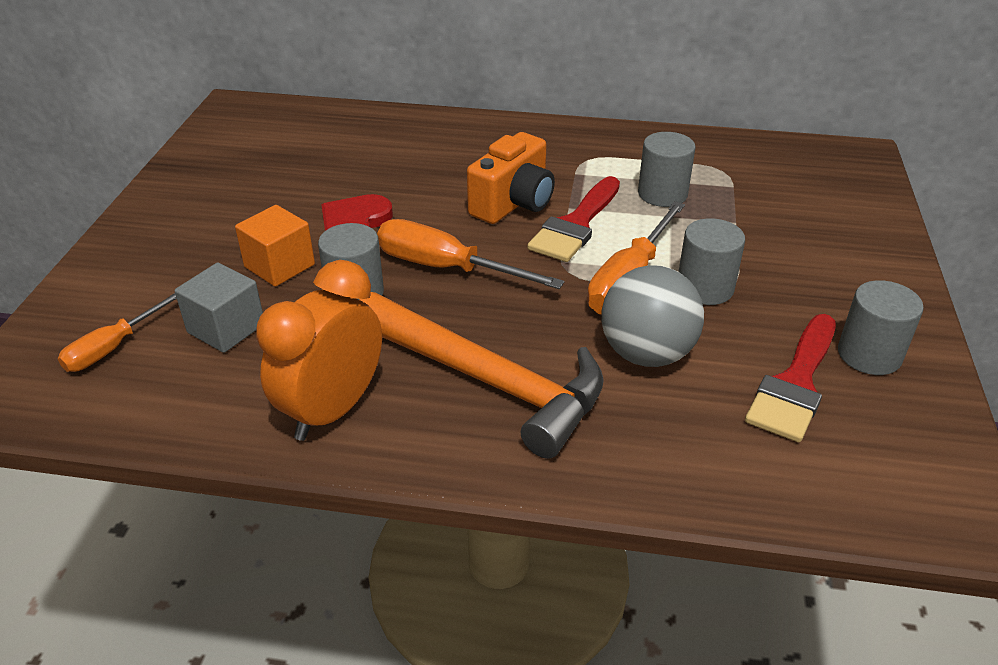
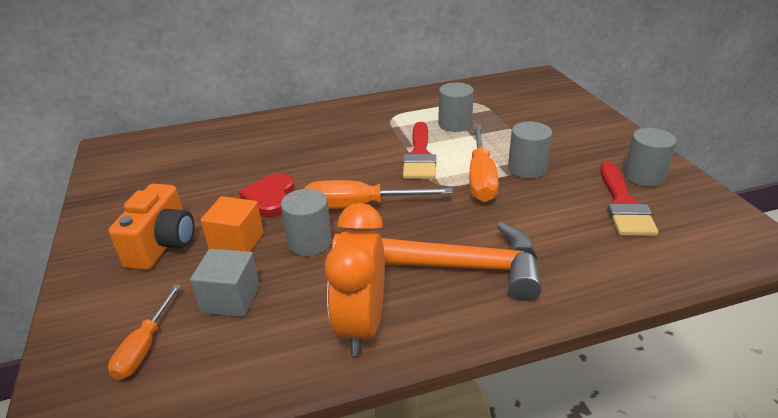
camera: 25 degrees left, 5 degrees down
orange camera [467,132,555,224] -> orange camera moved to [109,184,194,270]
grey ball [601,265,704,367] -> none

